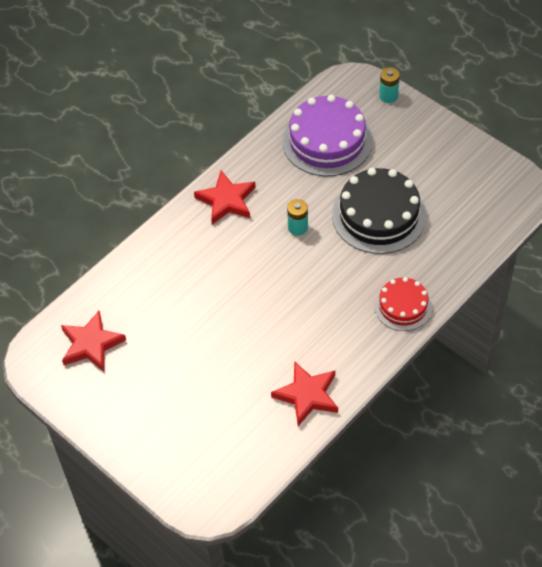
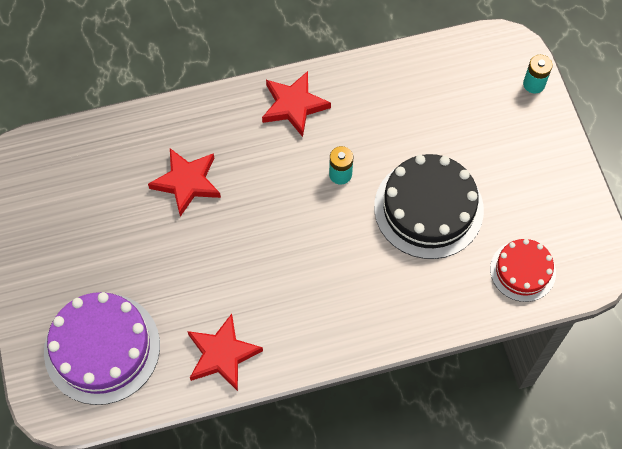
camera: 30 degrees right, 10 degrees up
red star [61,311,126,372] -> red star moved to [148,148,221,217]
purple cake [282,95,373,176] -> purple cake moved to [44,292,160,405]
red cake [374,277,432,331] -> red cake moved to [490,239,556,302]

